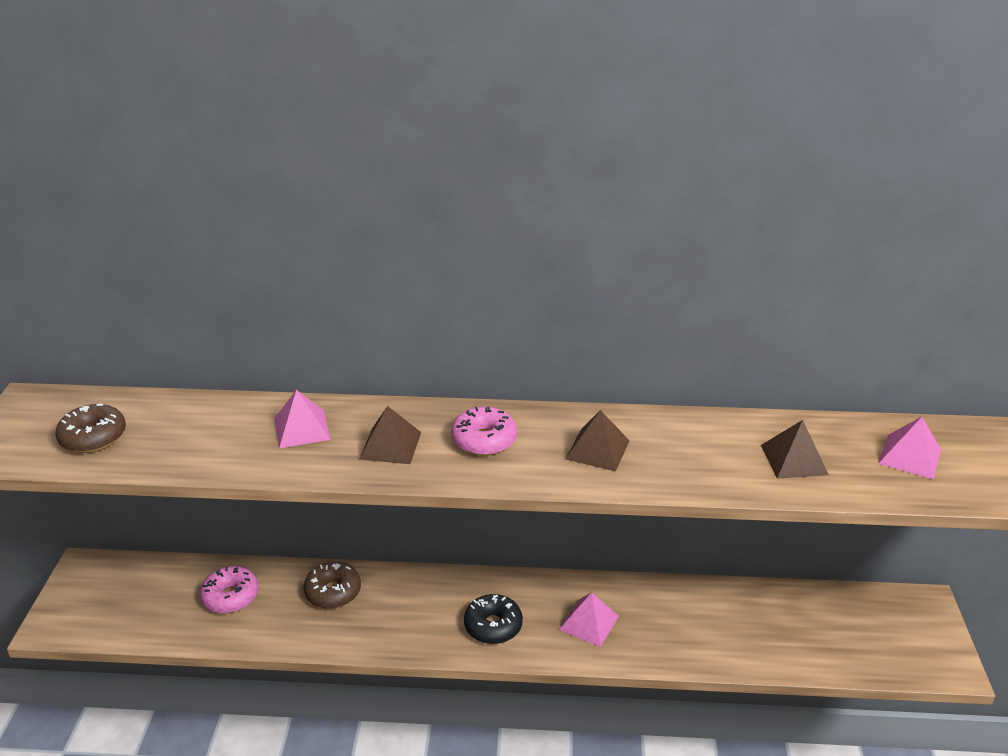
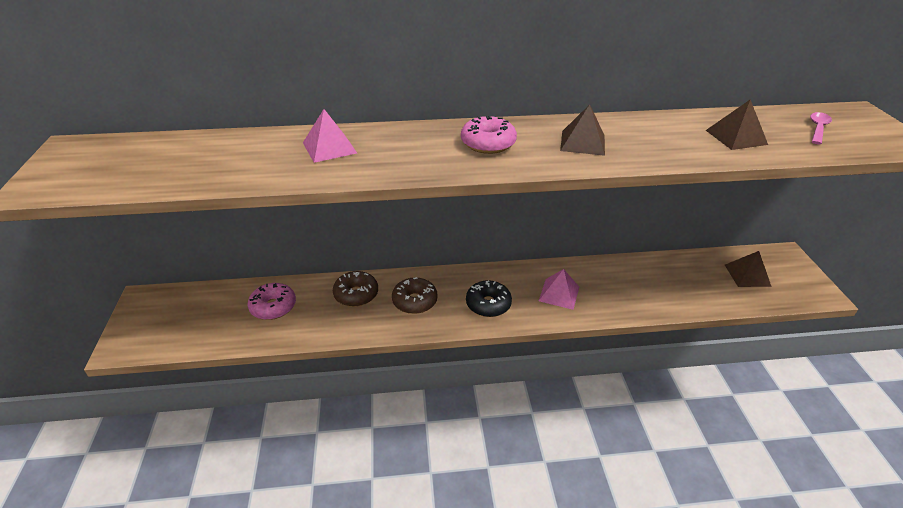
camera: 10 degrees left, 5 degrees up
brown donut [55,404,126,453] -> brown donut moved to [392,277,438,314]
brown pyramid [359,406,421,464] -> brown pyramid moved to [725,251,772,287]
pink pyramid [878,417,941,480] -> pink spoon [810,112,832,144]

